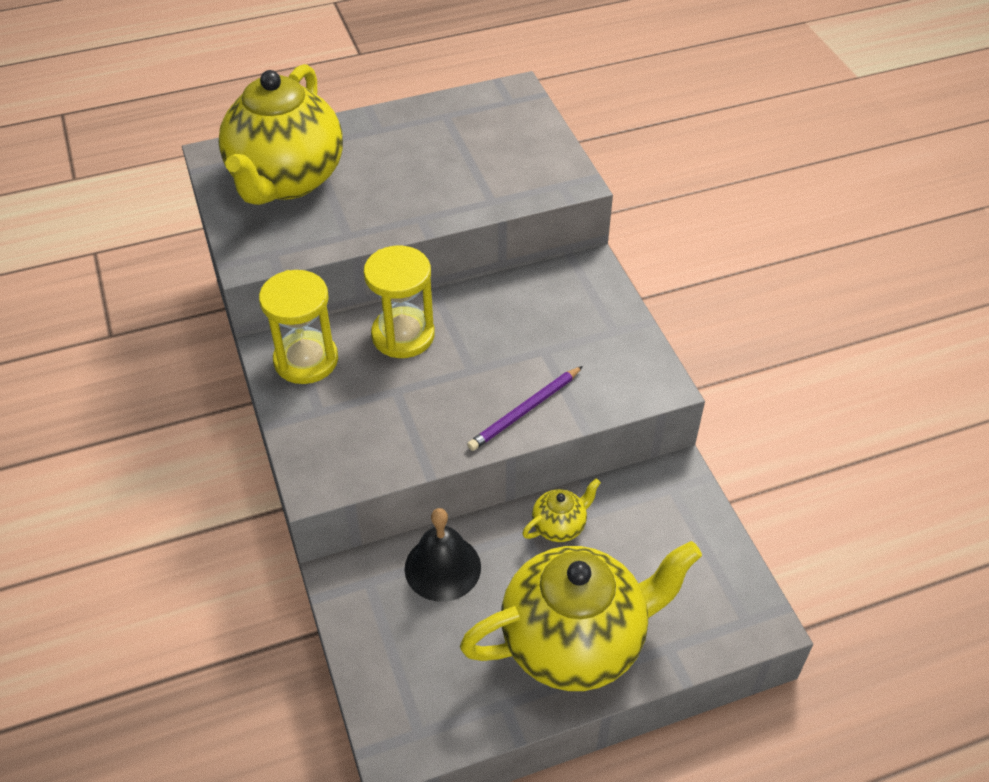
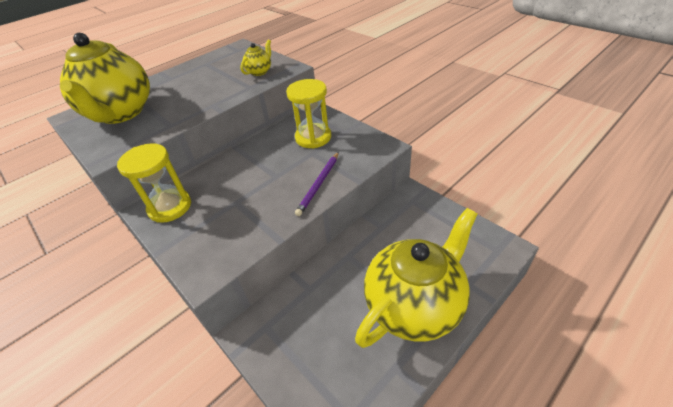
camera: 20 degrees left, 5 degrees down
yellow hourglass [364,246,435,358] -> yellow hourglass moved to [286,79,331,149]
black bell [405,508,481,602] -> none
yellow teapot [522,479,601,542] -> yellow teapot moved to [240,40,271,76]

